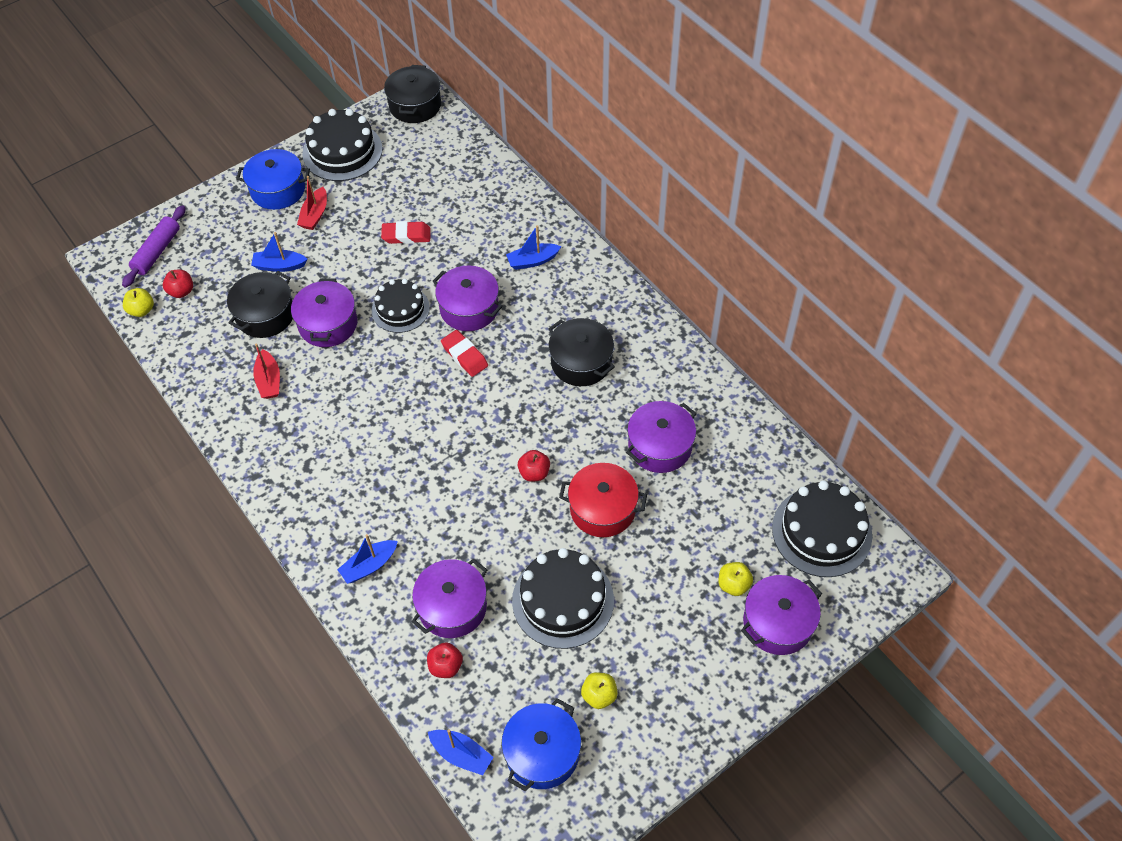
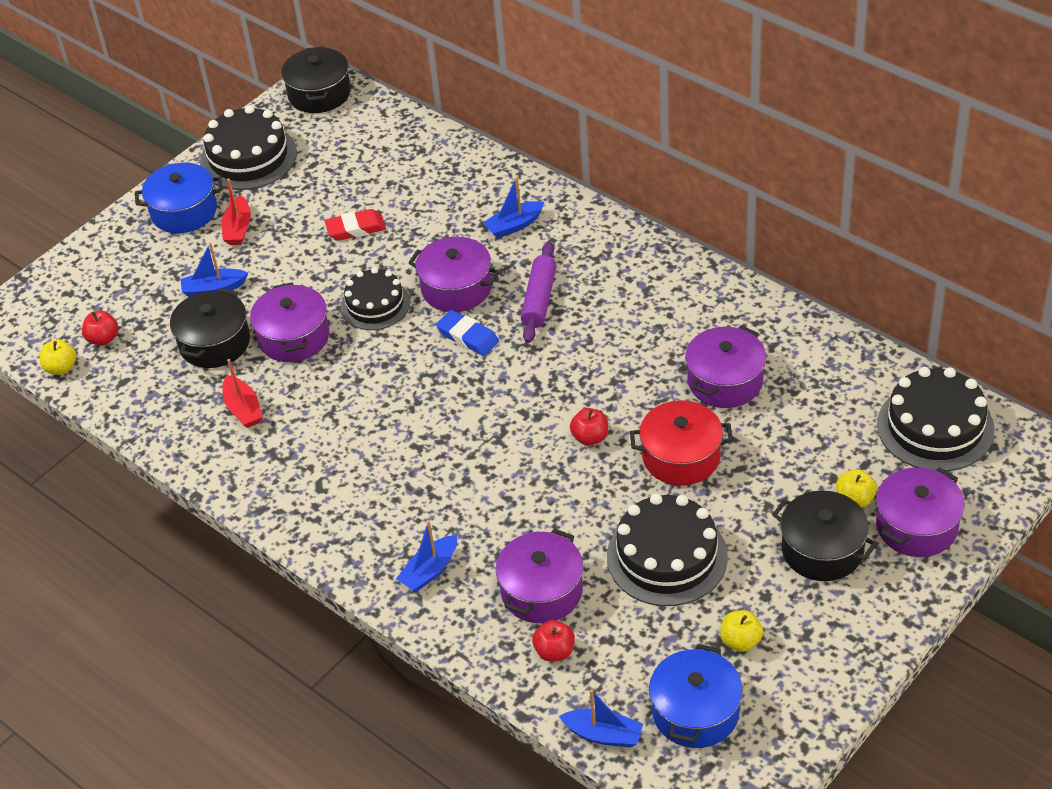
camera: 10 degrees left, 10 degrees down
purple rolling pin [122,205,186,288] -> purple rolling pin moved to [521,242,557,343]
red eraser [441,330,488,377] -> blue eraser [436,310,499,356]
black pot [549,318,615,386] -> black pot moved to [772,491,877,581]

